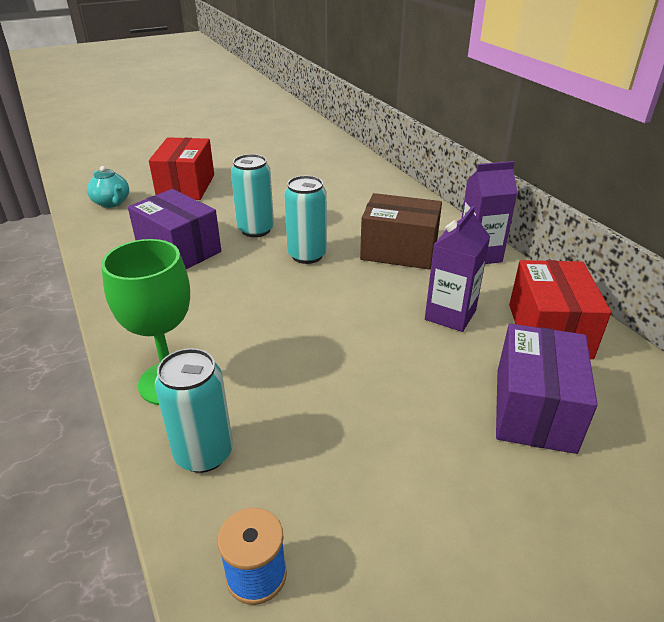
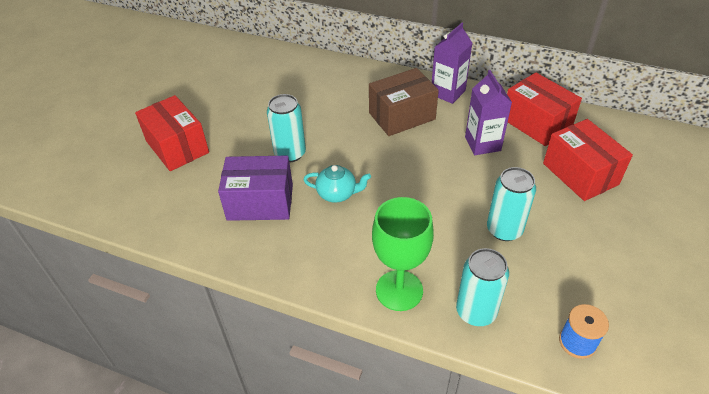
camera: 40 degrees left, 10 degrees up
turquoise teapot [87,166,129,208] -> turquoise teapot moved to [303,165,371,202]
turquoise can [284,176,327,264] -> turquoise can moved to [487,167,536,241]
purple box [496,324,598,454] -> red box [543,119,633,201]

